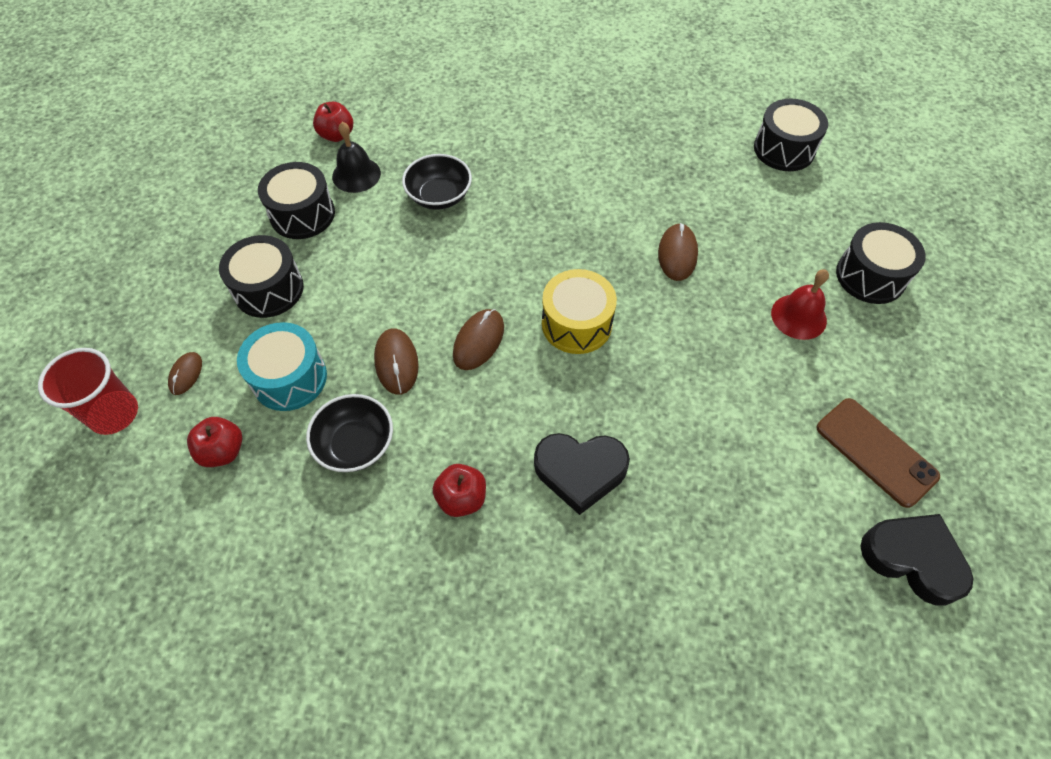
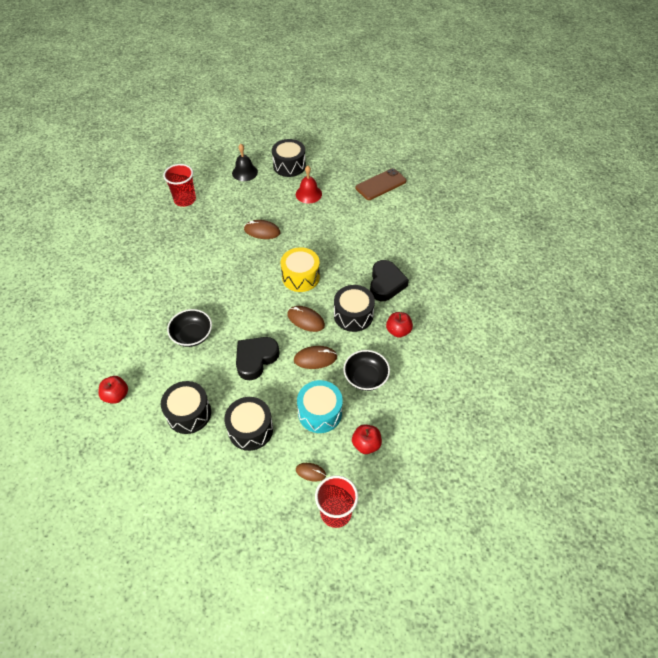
camera: 85 degrees left, 5 degrees down
black bell [332,122,381,193] -> black bell moved to [232,144,258,181]
black drum [754,99,828,171] -> black drum moved to [334,285,375,332]
black heart [860,514,973,606] -> black heart moved to [236,337,279,380]
none -> red cup [163,164,196,207]

